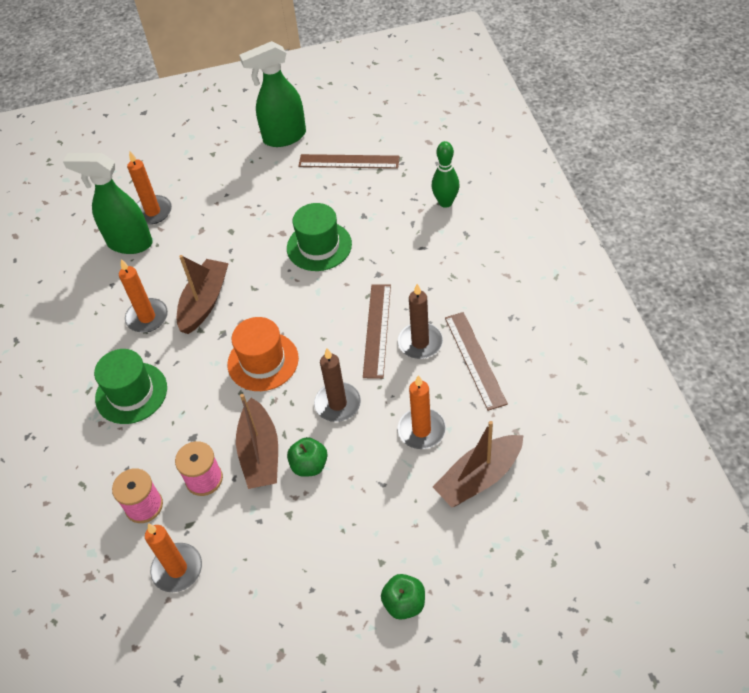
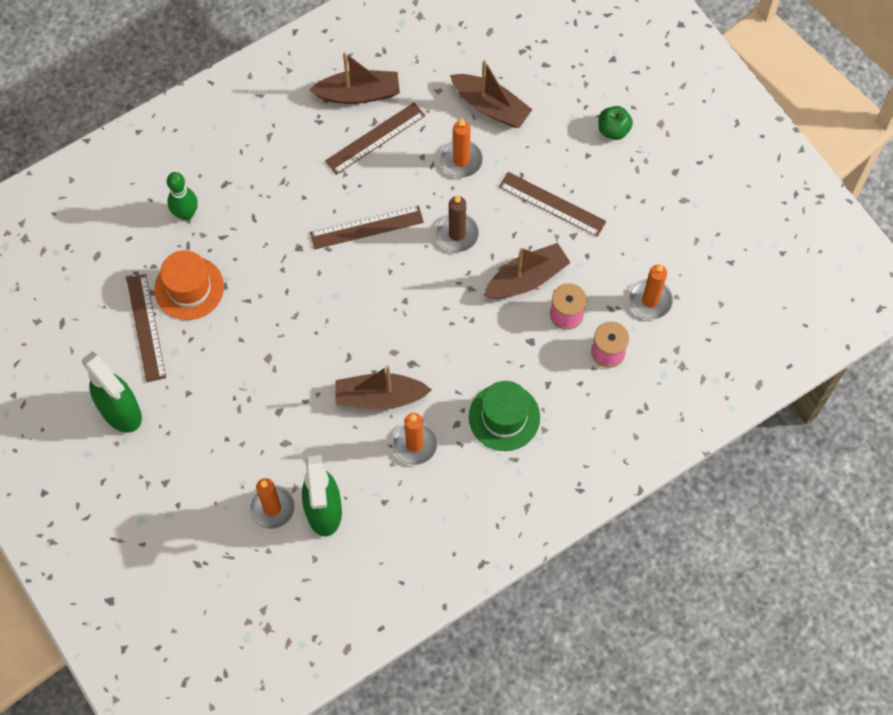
camera: 115 degrees left, 15 degrees up
orange hat [227,317,299,391] -> orange hat moved to [154,250,224,320]
green hat [287,203,352,271] -> none
green apple [287,437,328,477] -> none
brown candle [398,284,443,359] -> none
none -> brown boat [309,52,400,104]
none -> brown ruler [499,172,607,237]

